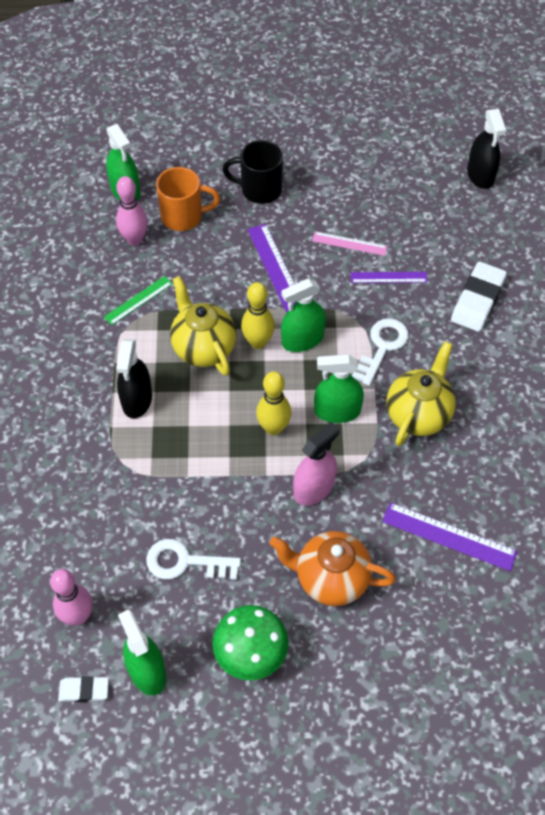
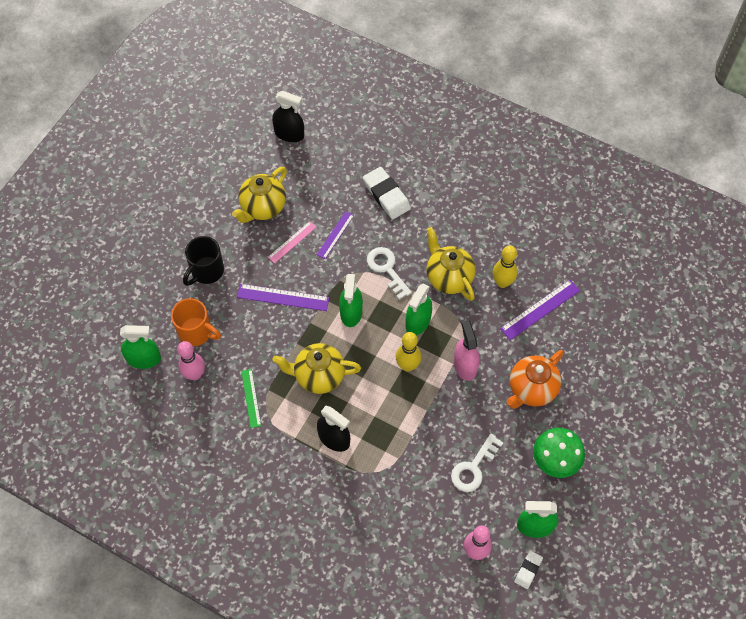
camera: 60 degrees left, 5 degrees up
orange mug [156,167,220,231] -> orange mug turned 90 degrees clockwise [171,298,221,346]
yellow bowling pin [241,282,275,349] -> yellow bowling pin moved to [493,245,518,288]
none -> yellow teapot [232,167,287,223]

